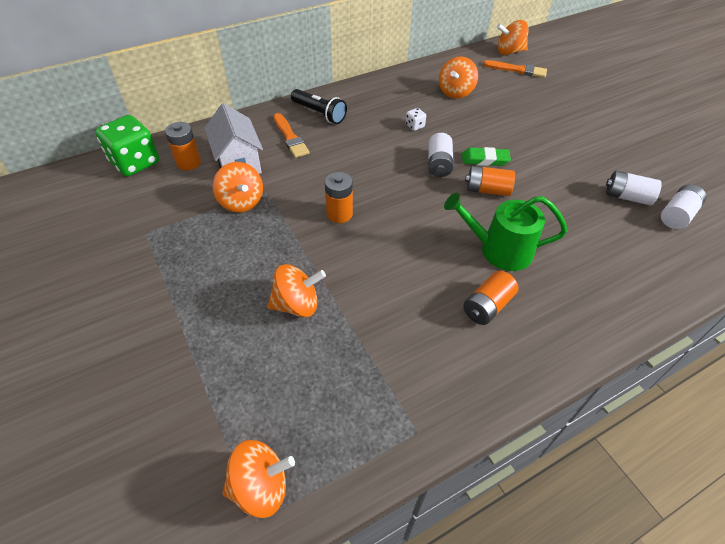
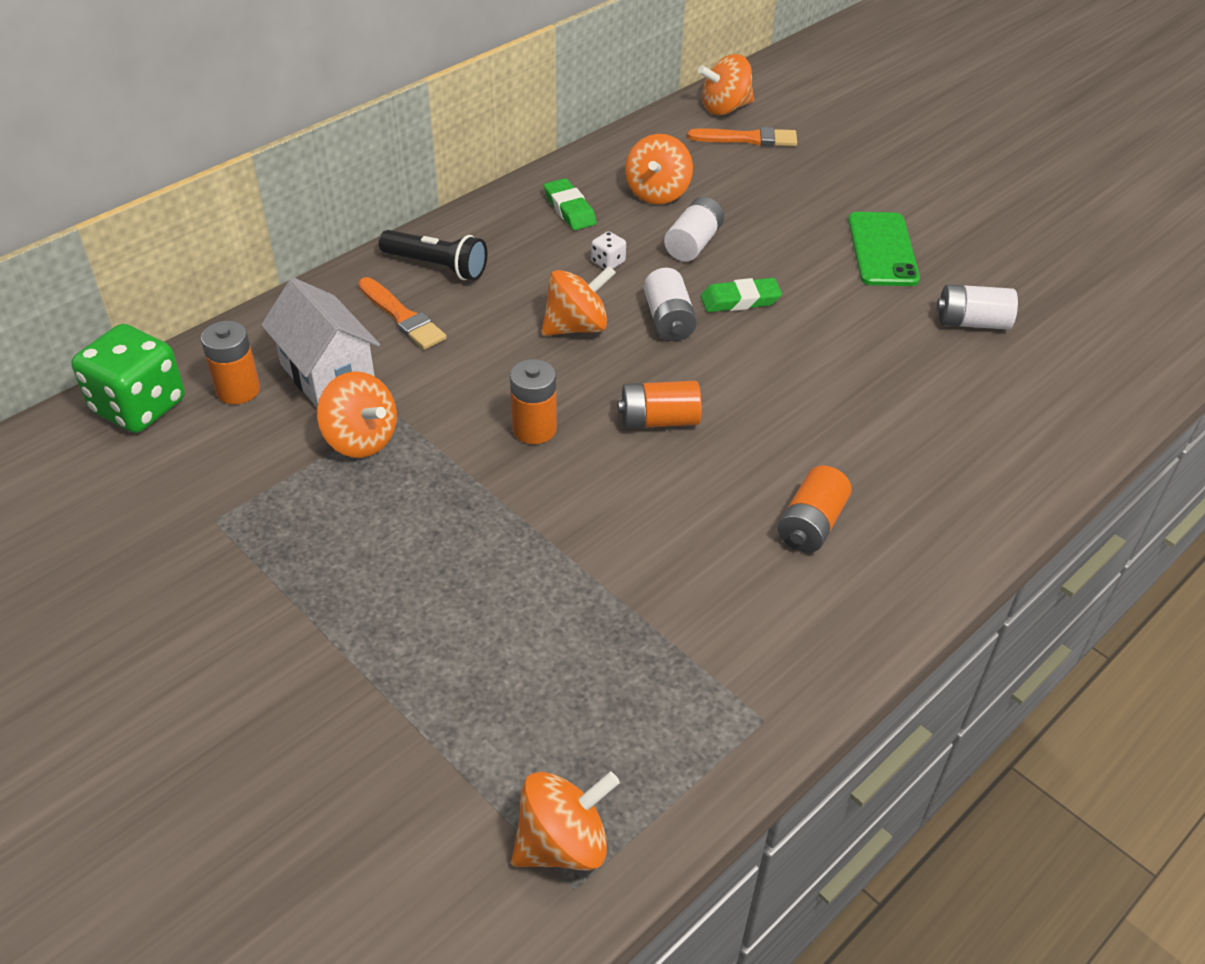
camera: 15 degrees left, 5 degrees down
orange spinning top [268,264,326,318] -> orange spinning top moved to [541,265,616,336]
green watering can [444,193,567,271] -> none
orange battery [465,166,515,196] -> orange battery moved to [618,381,702,428]
white battery [661,184,706,229] -> white battery moved to [664,197,724,262]
none -> green eraser [544,178,597,230]
none -> green phone [848,212,920,286]

